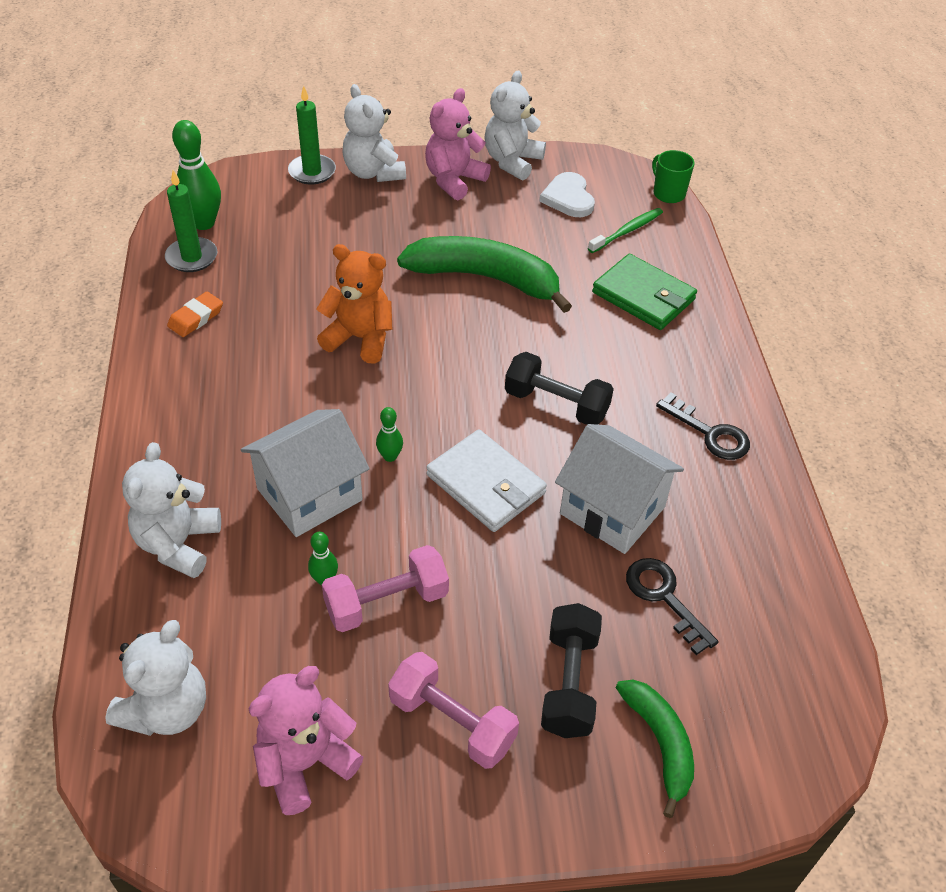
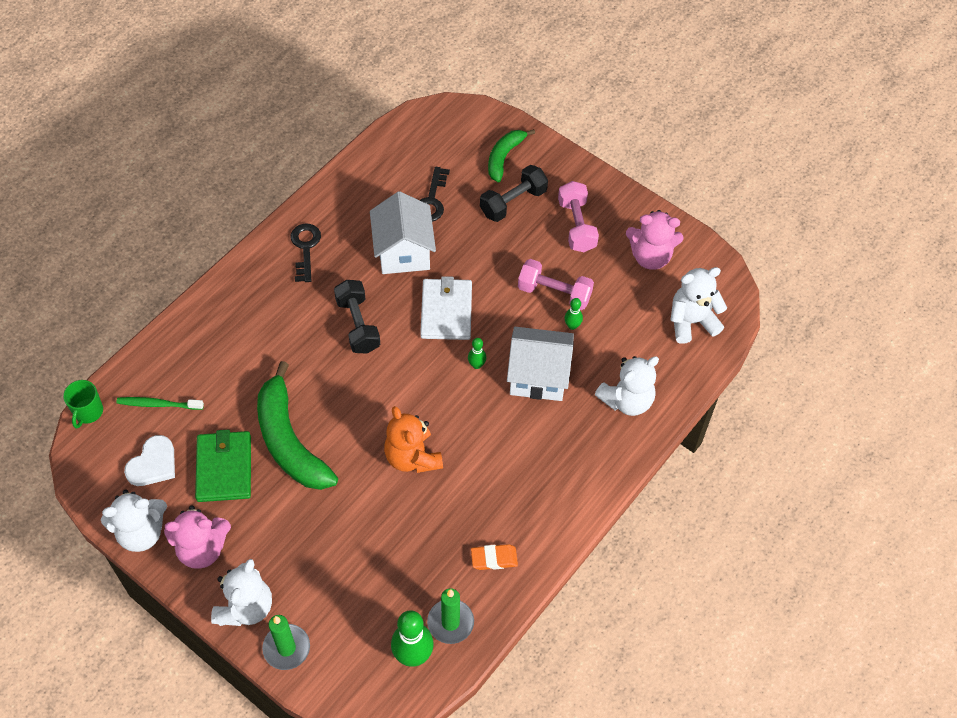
camera: 135 degrees left, 10 degrees up
green wallet [592,254,697,330] -> green wallet moved to [195,429,251,502]

